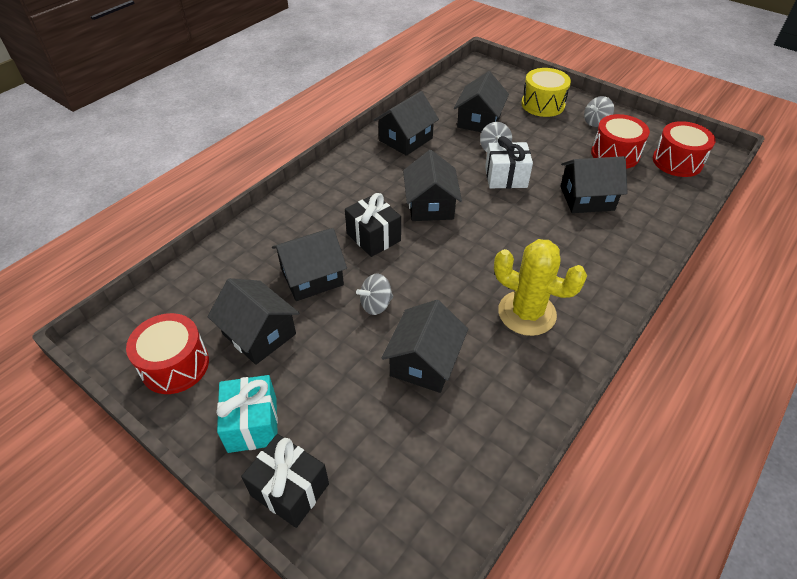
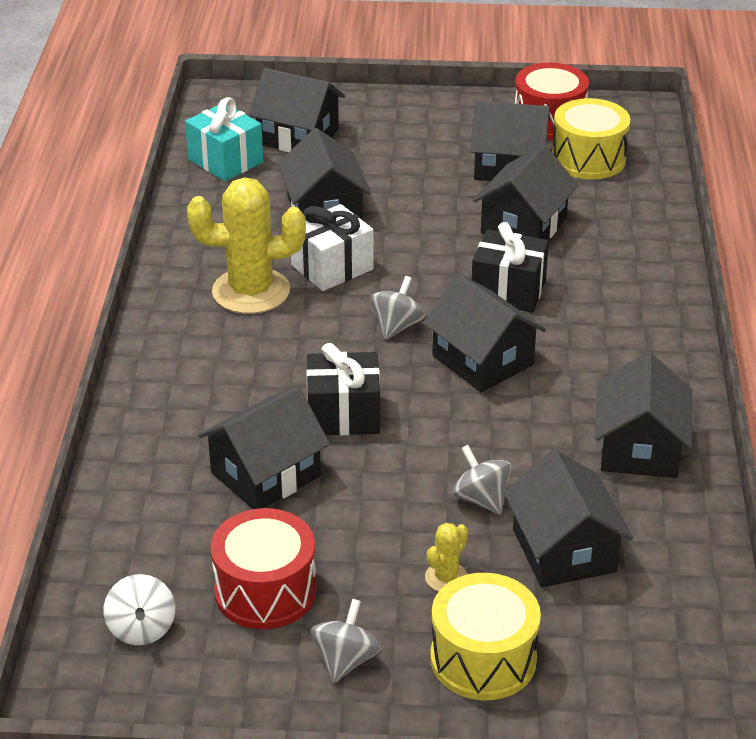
camera: 145 degrees right, 10 degrees down
turquoise gift [216,375,278,453] -> turquoise gift moved to [185,97,263,181]
black gift [241,434,329,528] -> black gift moved to [306,343,380,435]
grey spinning top [356,273,393,315] -> grey spinning top moved to [370,276,425,340]
white gift [485,136,533,188] -> white gift moved to [291,204,374,291]
red drum [653,121,716,177] -> white spinning top [104,574,175,645]
none -> black house [249,68,345,152]
none -> yellow cactus [425,523,468,591]
none -> yellow drum [552,98,630,179]

